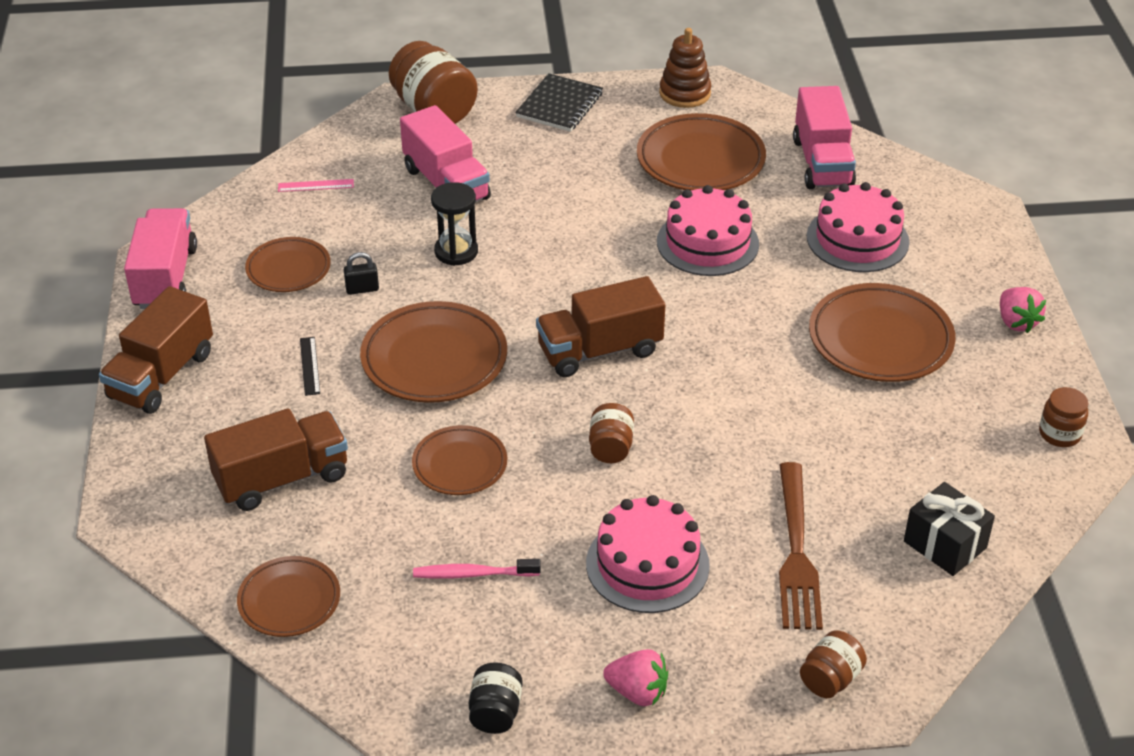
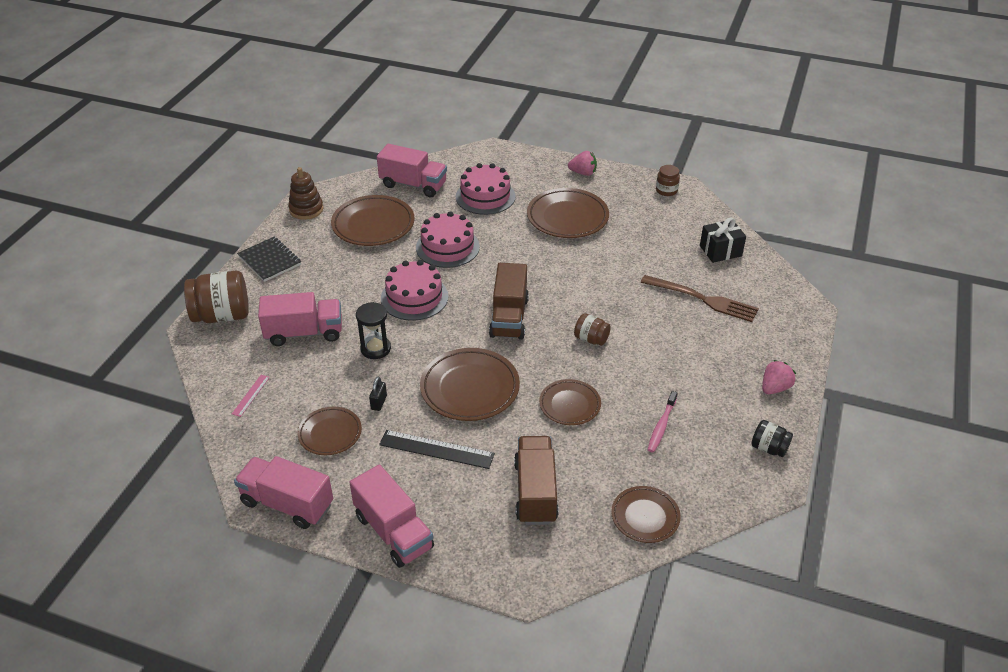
camera: 65 degrees left, 0 degrees up
brown truck [99,286,213,414] -> pink truck [349,464,434,568]
black ruler [300,337,320,396] -> black ruler [379,430,495,469], size x1.90
pink cake [586,495,710,613] -> pink cake moved to [381,260,448,321]
brown jar [800,630,867,698] -> none

